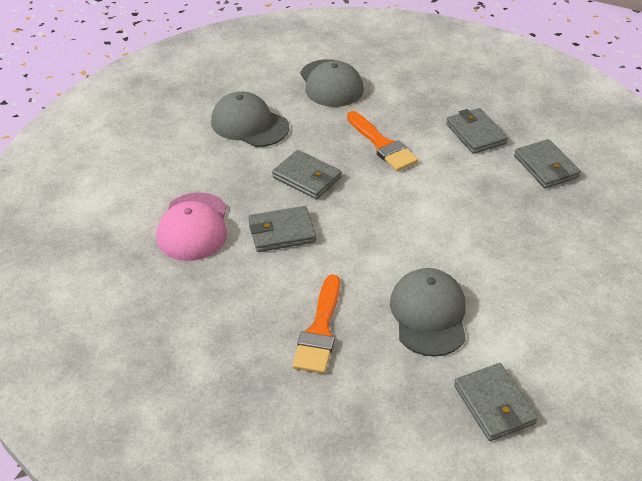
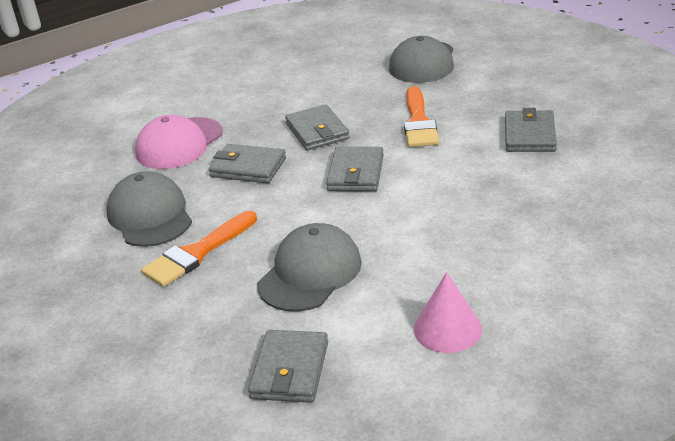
camera: 35 degrees right, 10 degrees down
grey cap [211,92,289,147] -> grey cap moved to [106,171,192,247]
grey wallet [514,139,581,188] -> grey wallet moved to [326,147,384,191]
none -> pink cone [414,272,482,353]

